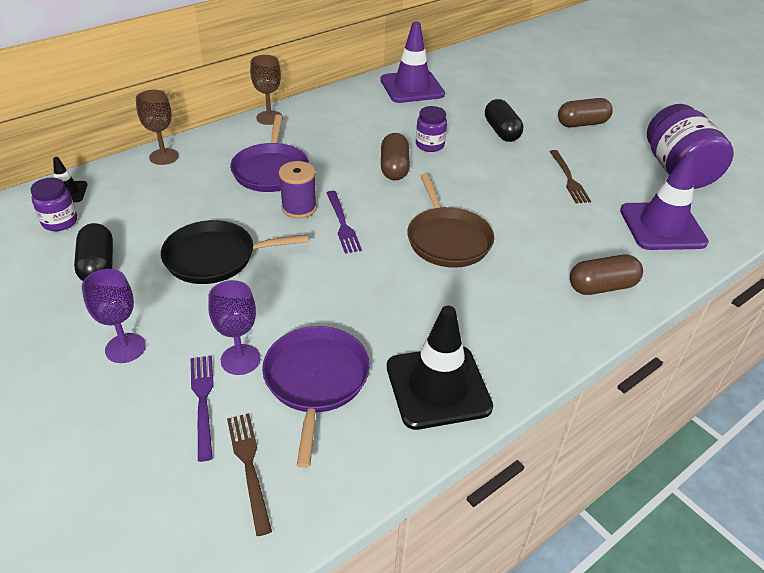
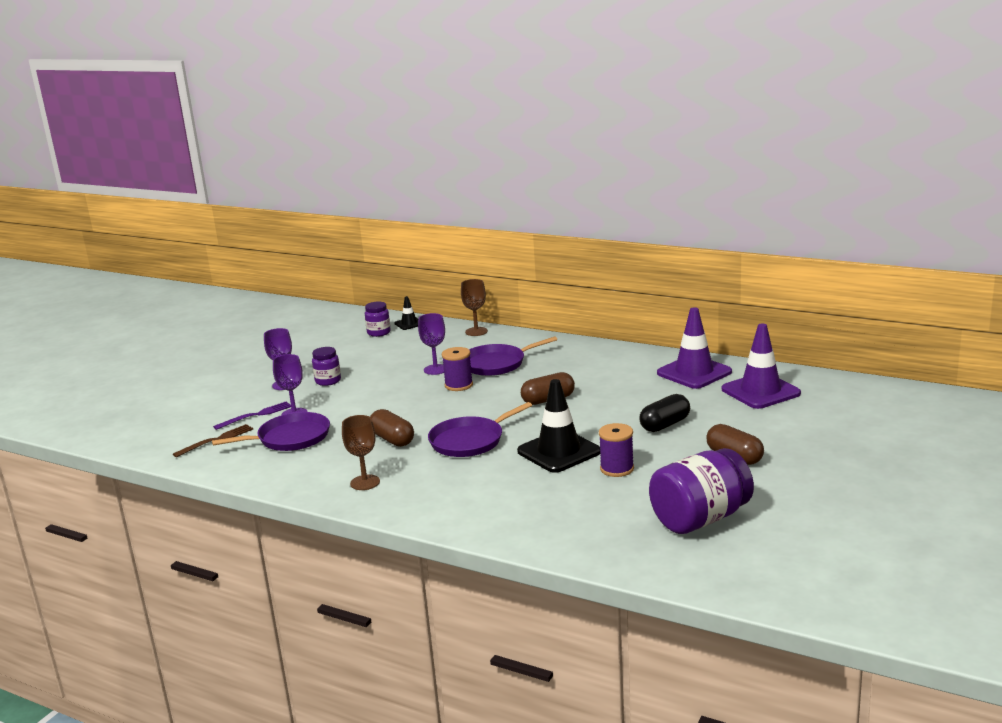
camera: 70 degrees right, 20 degrees down
black capsule [74,223,113,281] -> none
black pan [161,220,309,284] -> none
brown goblet [250,55,283,125] -> brown goblet moved to [342,415,380,490]
purple fork [327,191,362,254] -> none
black traffic cone [387,306,493,430] -> black traffic cone moved to [517,379,601,473]
brown pan [407,174,494,268] -> purple pan [428,402,532,457]
purple jar [416,106,447,152] -> purple jar moved to [312,347,341,386]
brown fork [549,150,591,203] -> purple spool [599,423,634,477]
brown capsule [570,254,643,295] -> brown capsule moved to [370,409,414,447]
purple traffic cone [620,152,709,250] -> purple traffic cone moved to [722,324,801,409]
none -> purple goblet [418,313,445,375]

